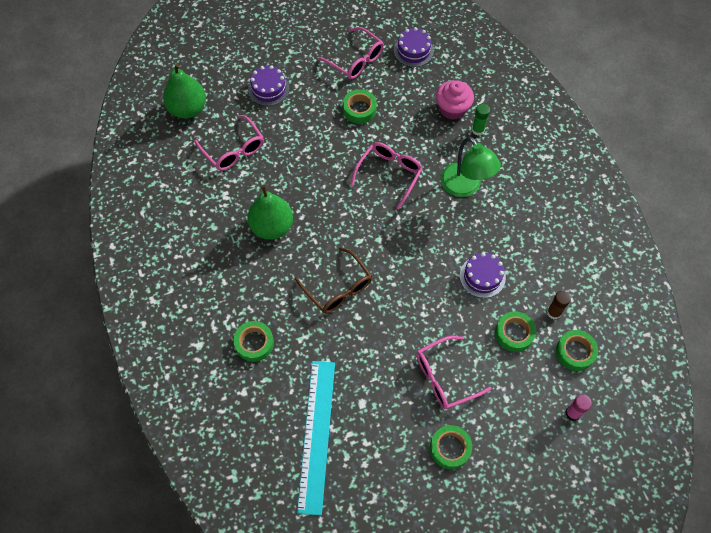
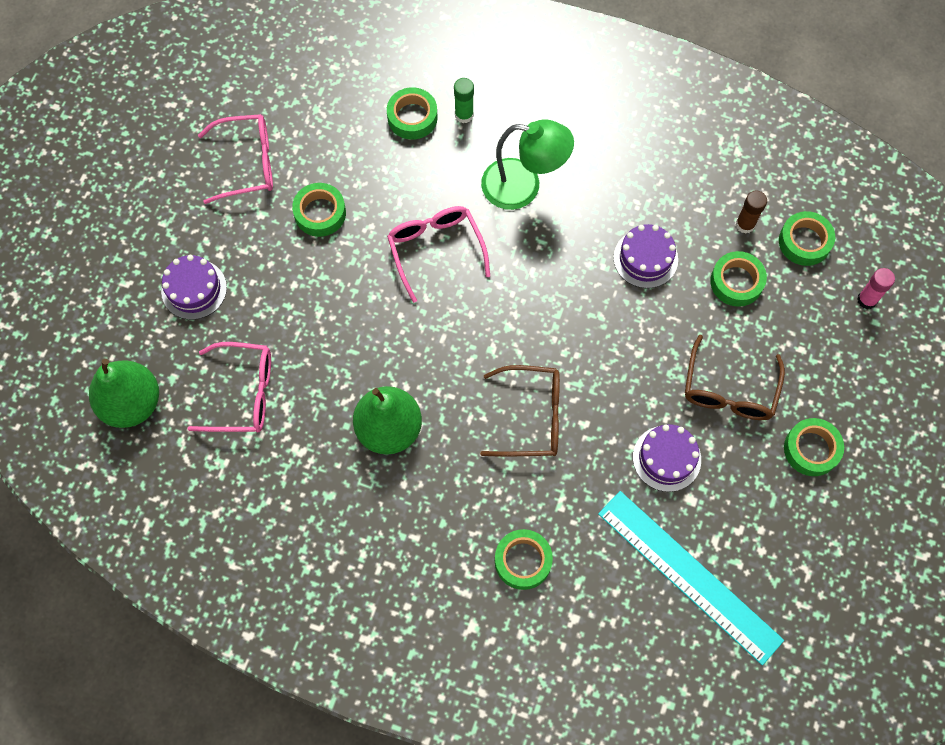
camera: 50 degrees left, 5 degrees up
purple cake [394,27,434,67] -> purple cake moved to [633,424,701,492]
pink glasses [417,336,492,409] -> brown glasses [685,335,785,420]
pink cupcake [436,80,474,120] -> green tape [387,87,438,140]

